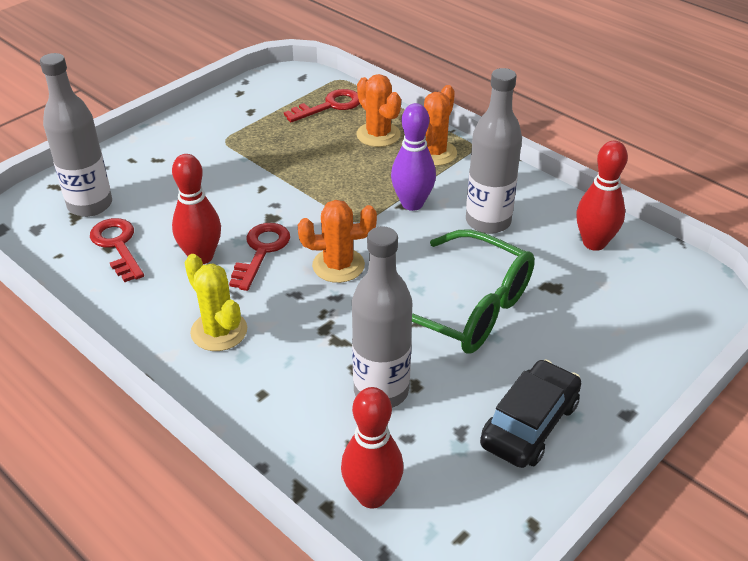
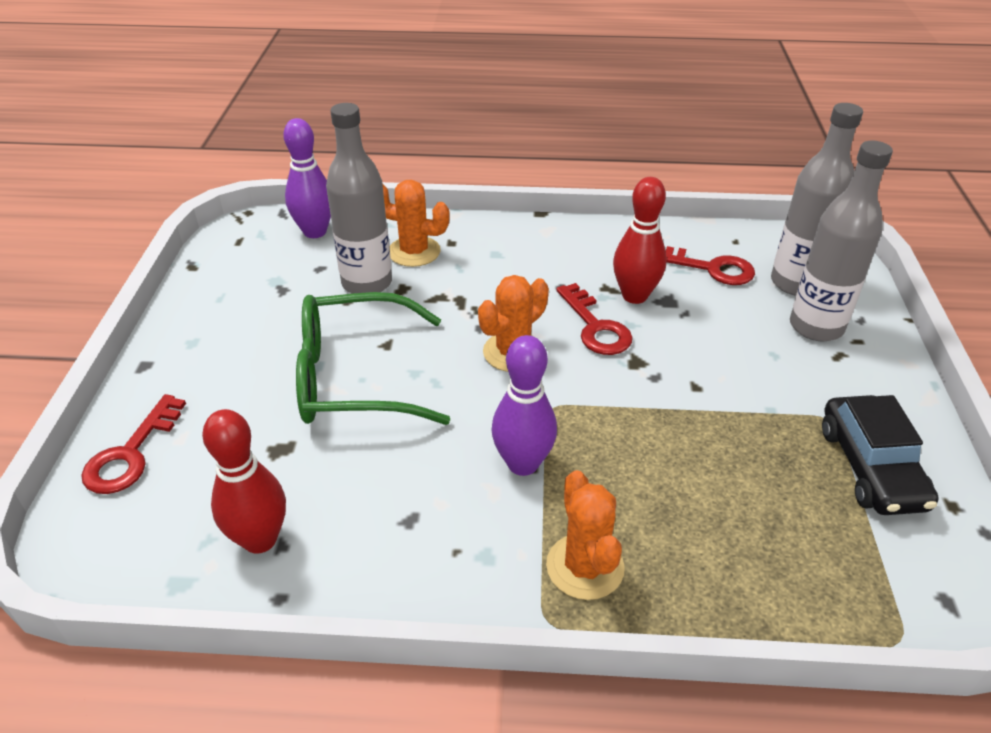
camera: 140 degrees right, 0 degrees up
yellow cactus [184,254,247,351] -> none
red key [284,89,360,122] -> red key moved to [81,394,186,494]
red bowling pin [341,387,404,509] -> purple bowling pin [283,118,331,238]
orange cactus [356,74,401,147] -> orange cactus moved to [382,180,450,267]
grey bottle [466,68,522,234] -> grey bottle moved to [790,140,893,341]
black car [480,359,581,468] -> black car moved to [822,395,939,515]

